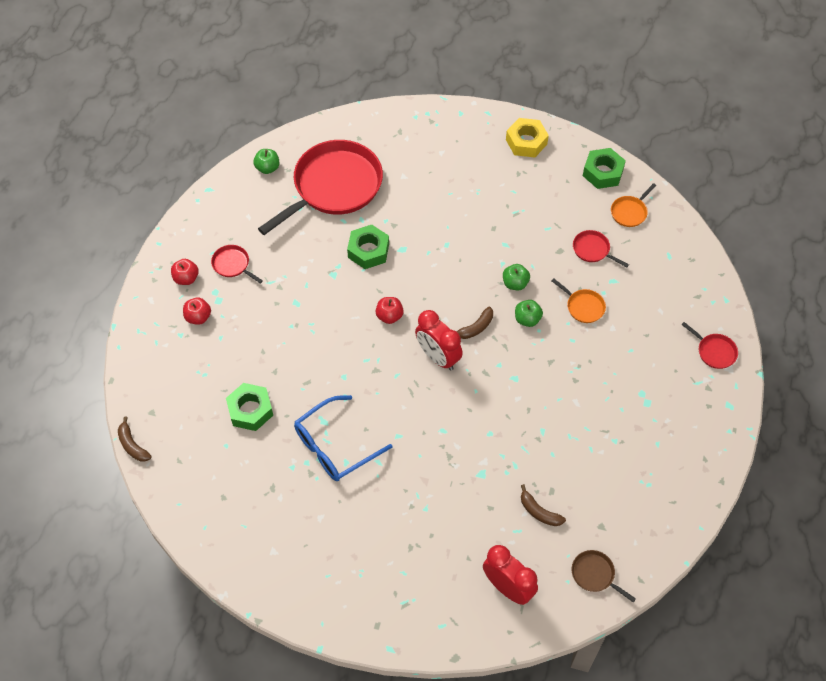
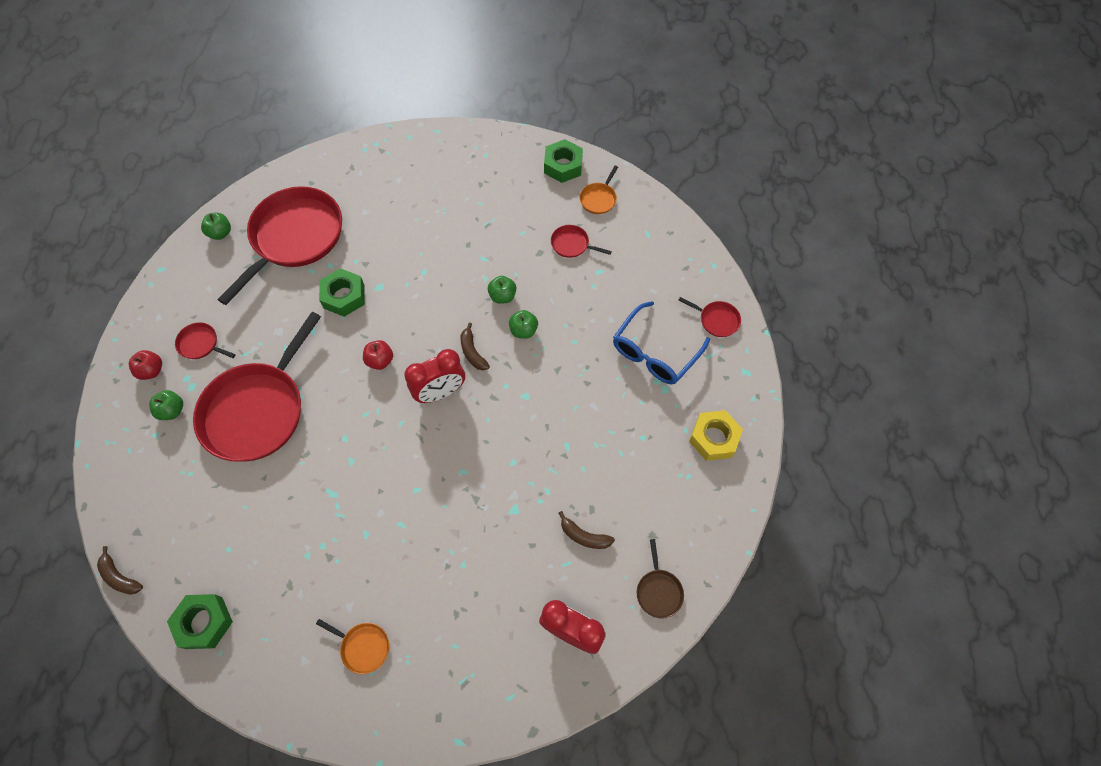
camera: 15 degrees left, 5 degrees up
red apple [183,298,211,325] -> green apple [149,390,183,420]
green nut [226,383,273,431] -> green nut moved to [167,594,233,649]
blue glasses [294,395,393,481] -> blue glasses moved to [613,301,710,384]
red clock [415,310,463,371] -> red clock turned 60 degrees counterclockwise [404,349,465,403]
brown banana [456,306,493,339] -> brown banana turned 120 degrees clockwise [461,322,490,370]
yellow nut [506,118,549,157] -> yellow nut moved to [689,410,743,461]
orange pan [551,278,606,323] -> orange pan moved to [316,619,389,674]
brown pan [572,550,636,602] -> brown pan turned 120 degrees counterclockwise [637,539,684,618]
none -> red pan [193,312,321,462]

